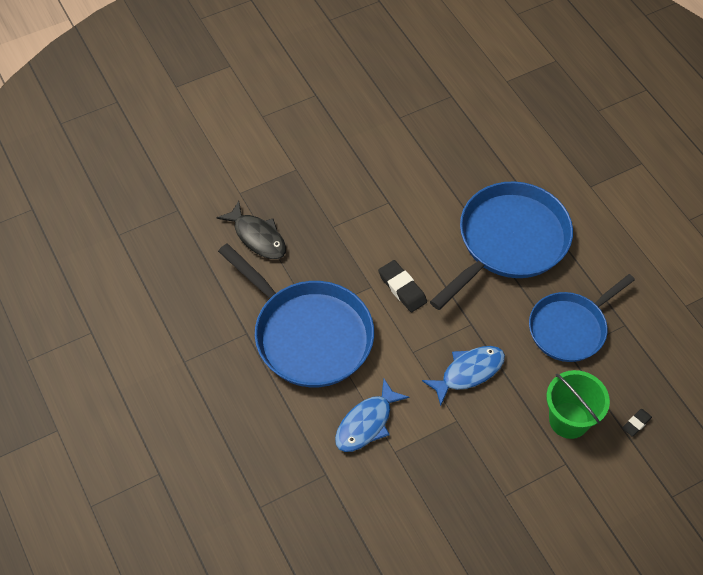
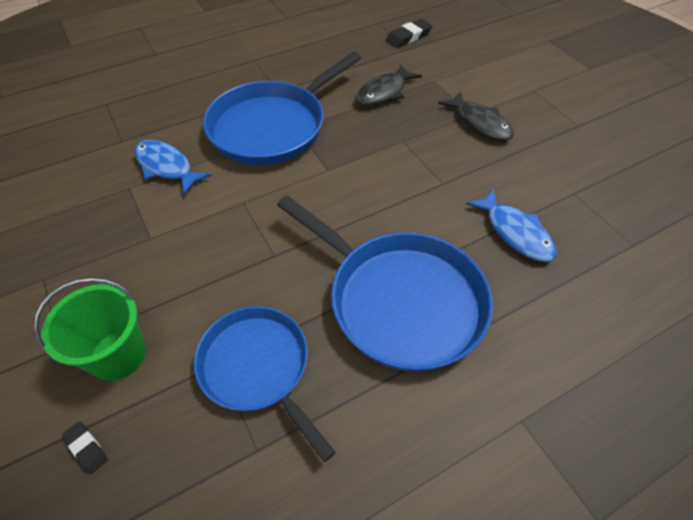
camera: 90 degrees right, 5 degrees down
black eraser [378,260,427,312] -> black eraser moved to [386,19,432,48]
blue fish [422,346,505,406] -> blue fish moved to [466,189,557,262]
none -> black fish [438,91,514,141]

